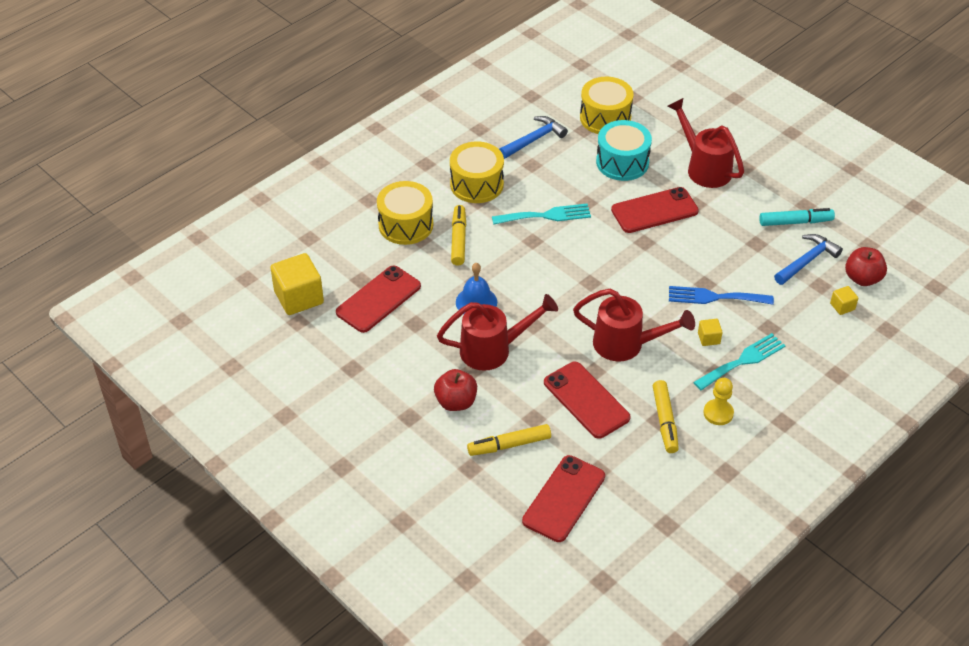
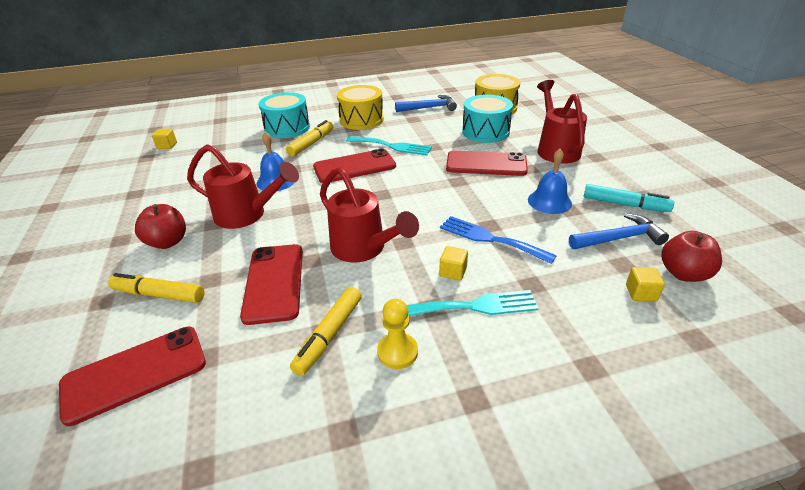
camera: 30 degrees right, 10 degrees down
yellow cube [270,253,324,315] -> yellow cube [152,129,177,149], size x0.47
red phone [336,266,421,333] -> red phone moved to [313,148,396,183]
yellow drum [377,181,434,245] -> turquoise drum [259,92,310,138]
none -> blue bell [528,149,572,214]

